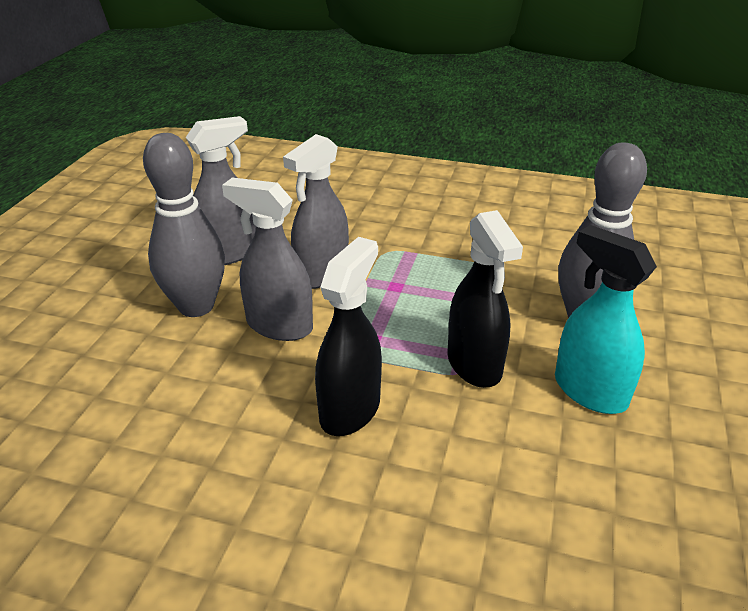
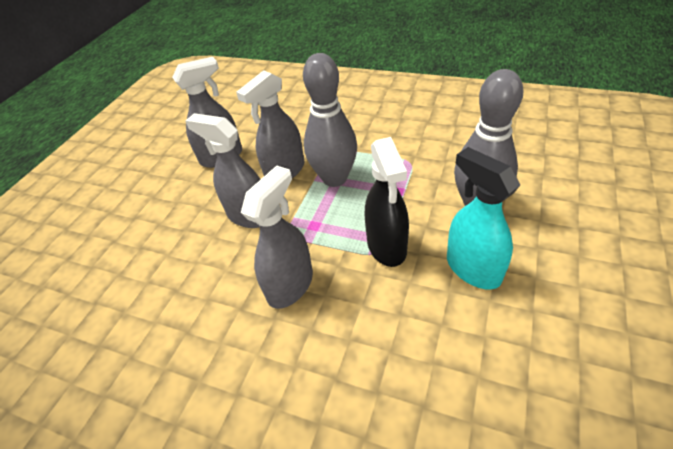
camera: 10 degrees right, 10 degrees up
grey bowling pin [143,133,225,317] -> grey bowling pin moved to [303,53,357,187]
black spray bottle [315,237,382,436] -> grey spray bottle [241,166,313,309]

